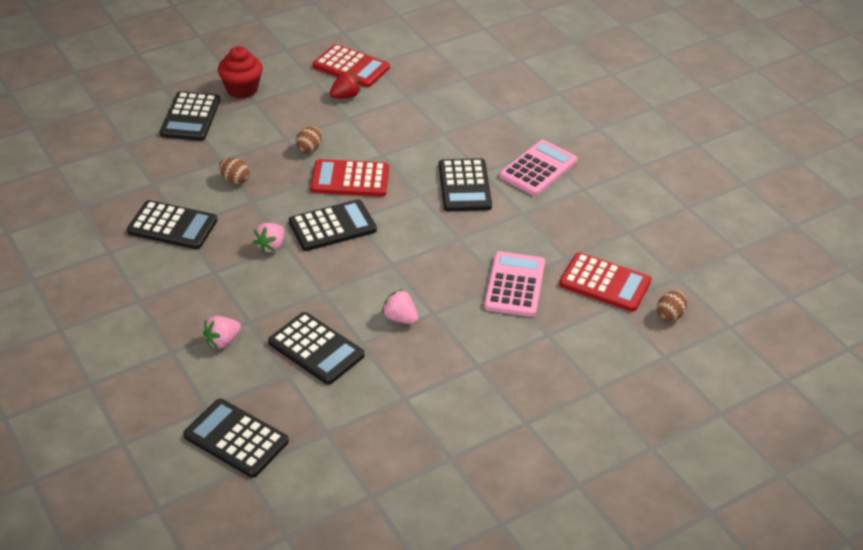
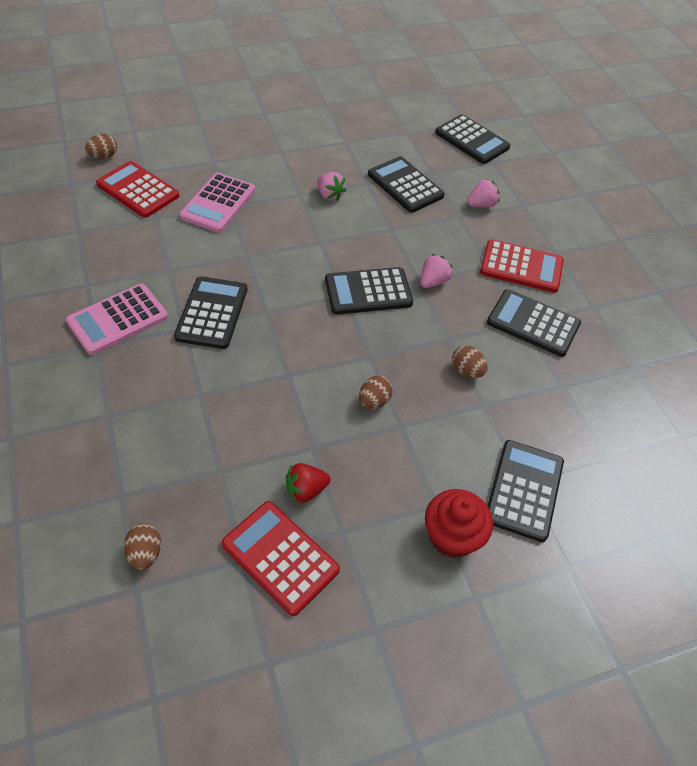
camera: 170 degrees left, 10 degrees up
red calculator [310,159,389,196] -> red calculator moved to [480,239,564,293]
none -> brown egg [124,523,161,570]

